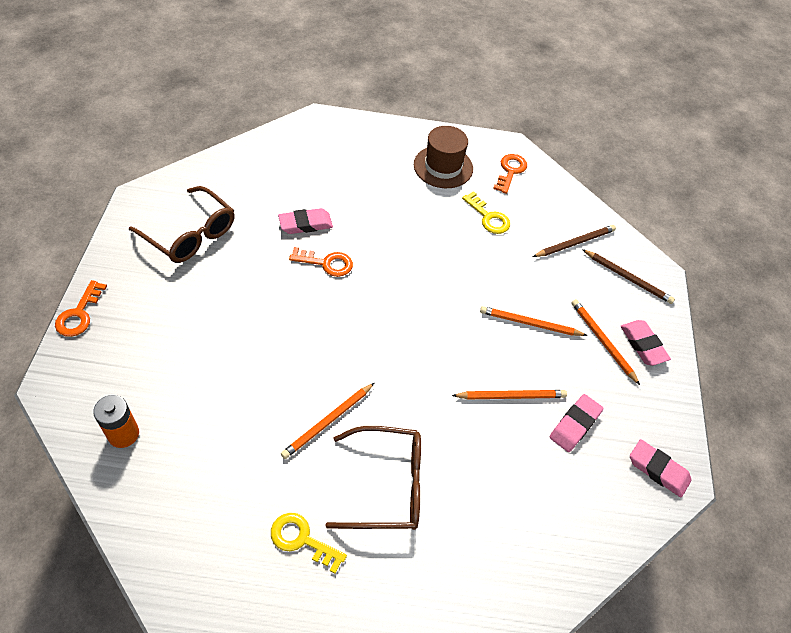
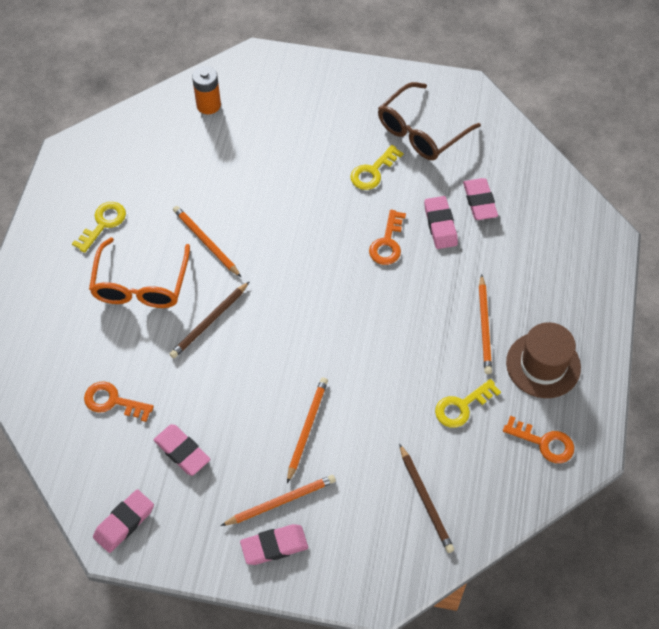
camera: 100 degrees right, 5 degrees up
orange key [55,280,107,337] -> orange key moved to [84,381,154,422]
brown glasses [325,426,421,530] -> orange glasses [89,237,190,308]
orange pencil [452,390,567,400] -> orange pencil moved to [479,274,492,374]
brown pencil [582,249,675,304] -> brown pencil moved to [170,281,250,358]
none -> yellow key [350,145,404,190]
none -> pink eraser [463,178,498,220]

